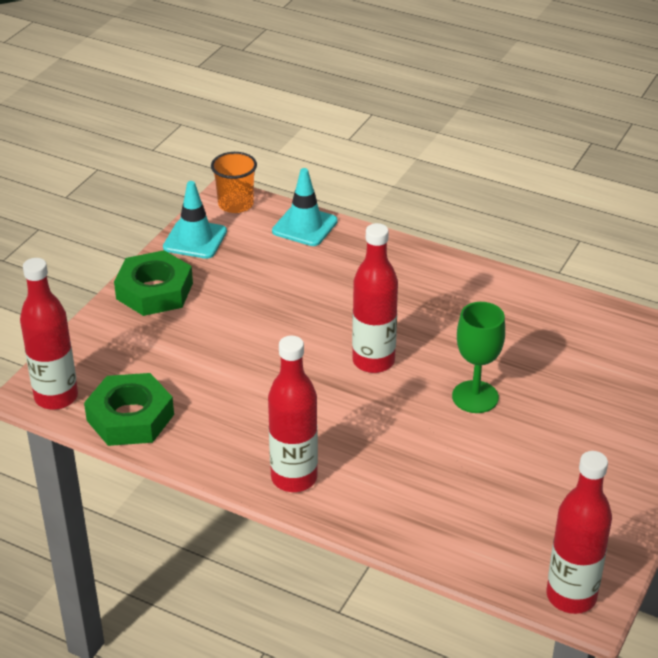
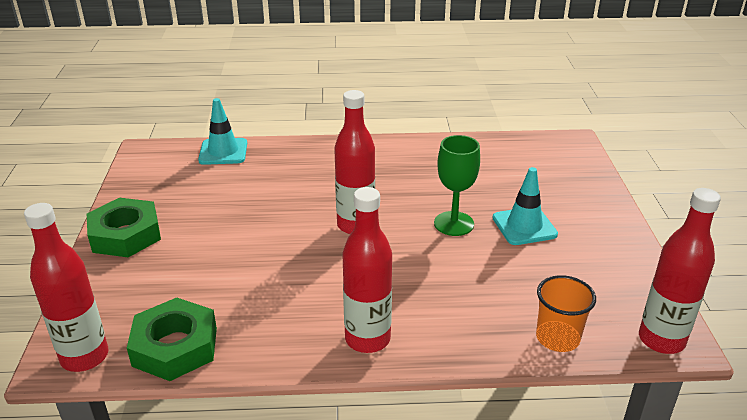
camera: 30 degrees left, 5 degrees down
turquoise traffic cone [163,181,227,259] -> turquoise traffic cone moved to [492,167,558,245]
orange cup [211,152,257,213] -> orange cup moved to [536,275,596,352]

